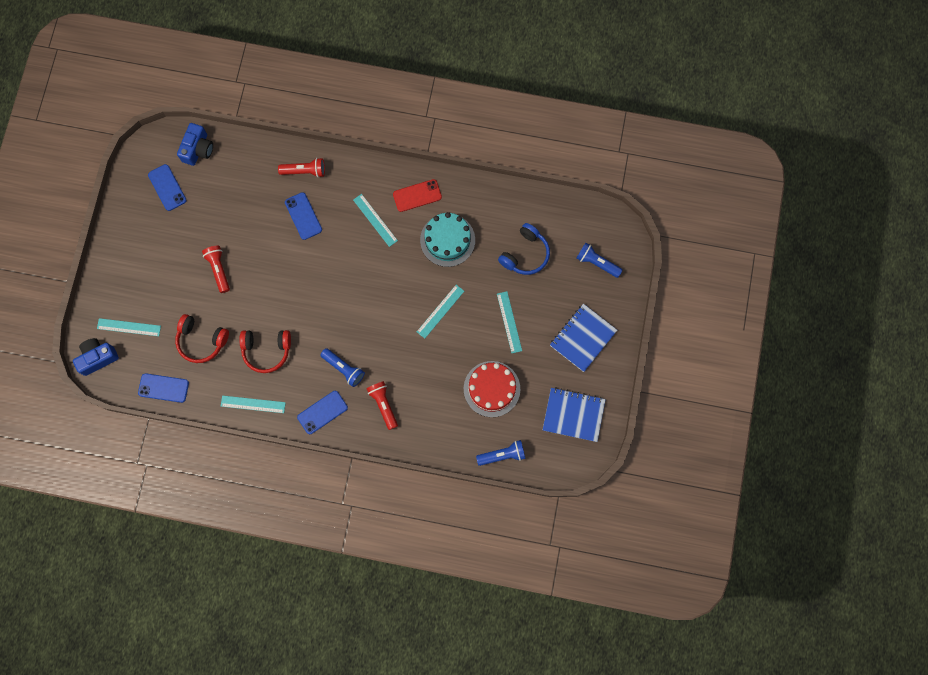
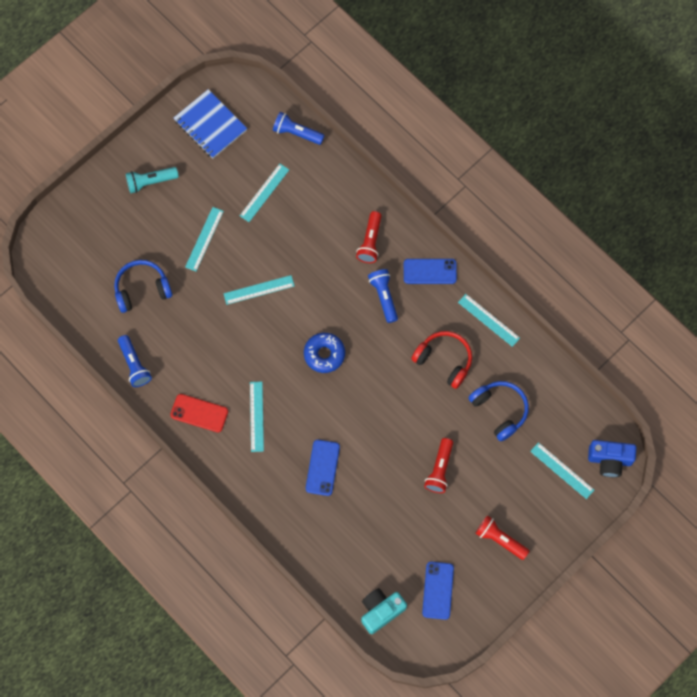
camera: 145 degrees left, 5 degrees down
blue phone [138,373,189,403] -> none
red headphones [175,314,229,363] -> blue headphones [468,381,529,441]
blue camera [177,123,213,166] -> turquoise camera [361,588,407,634]
red flashlight [278,158,325,178] -> red flashlight moved to [475,516,529,560]
turquoise cake [420,212,475,267] -> none
red cake [464,361,520,417] -> turquoise ruler [240,164,289,222]
blue notebook [550,304,617,372] -> turquoise flashlight [126,167,179,193]
blue flashlight [576,243,623,278] -> blue flashlight moved to [118,335,152,387]
none -> blue donut [304,333,345,373]

